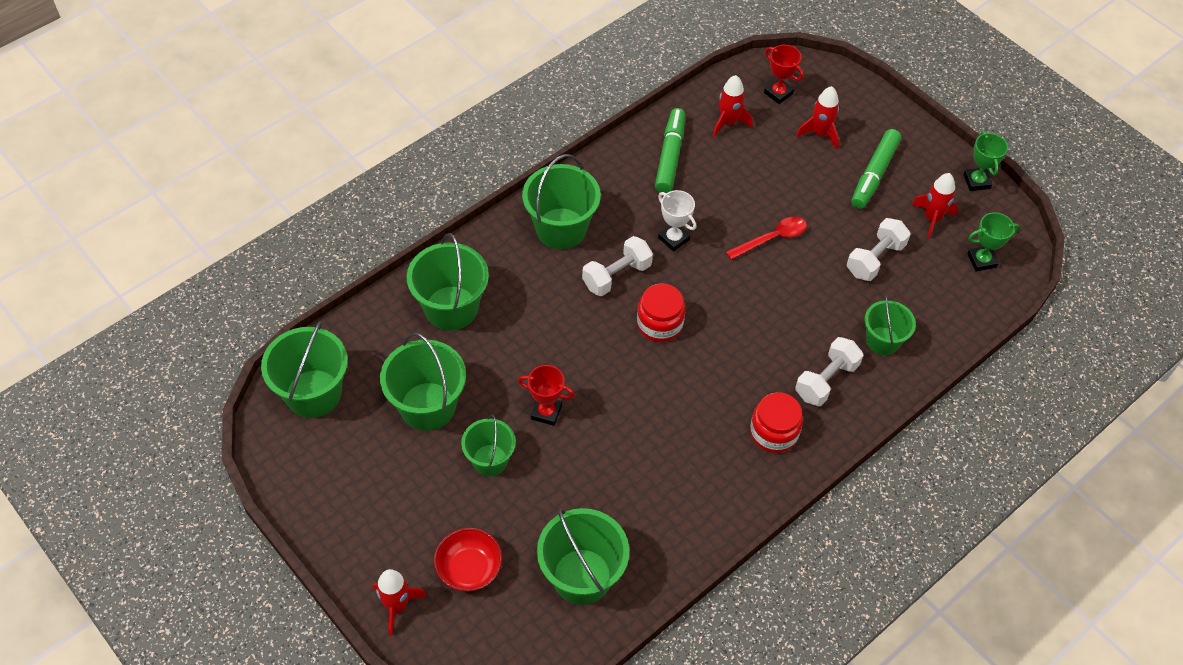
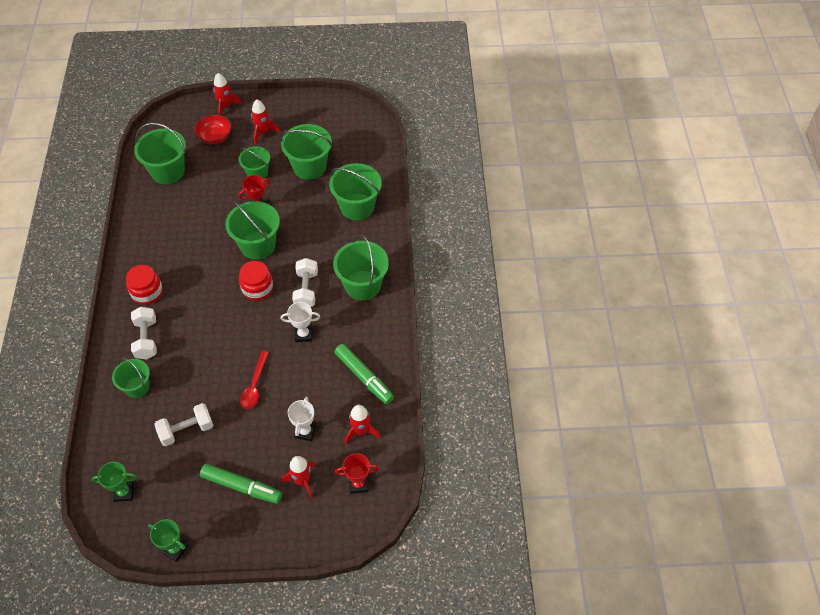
camera: 130 degrees right, 0 degrees up
green bucket [261,322,348,418] -> green bucket moved to [225,201,280,260]
white dumbbell [847,218,911,281] -> white dumbbell turned 75 degrees clockwise [155,403,213,446]
green marker [851,129,901,209] -> green marker turned 135 degrees clockwise [200,463,282,504]
red rocket [912,173,958,239] -> red rocket moved to [251,99,280,144]
green trophy [967,212,1020,271] -> green trophy turned 60 degrees clockwise [92,462,137,502]
none -> white trophy [288,397,316,441]

